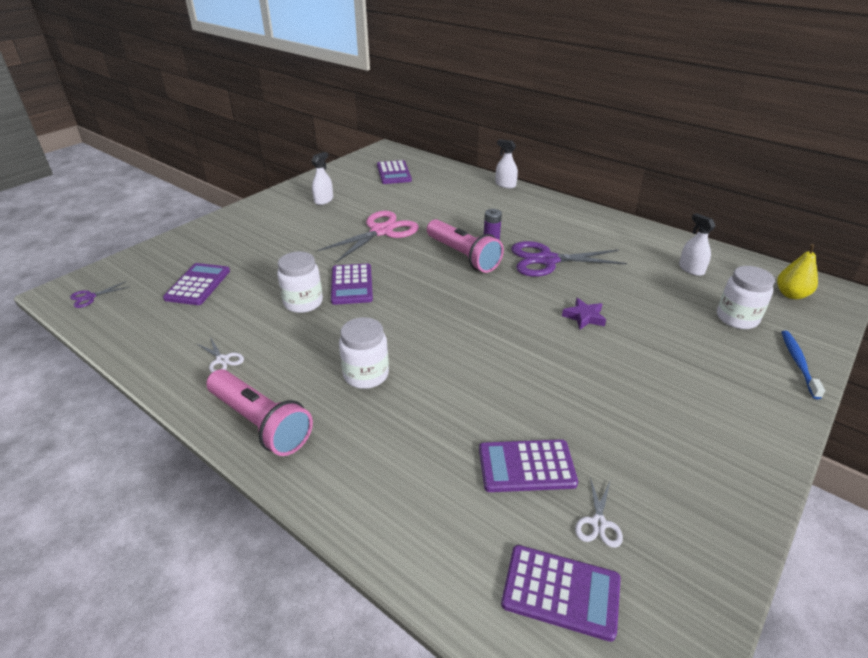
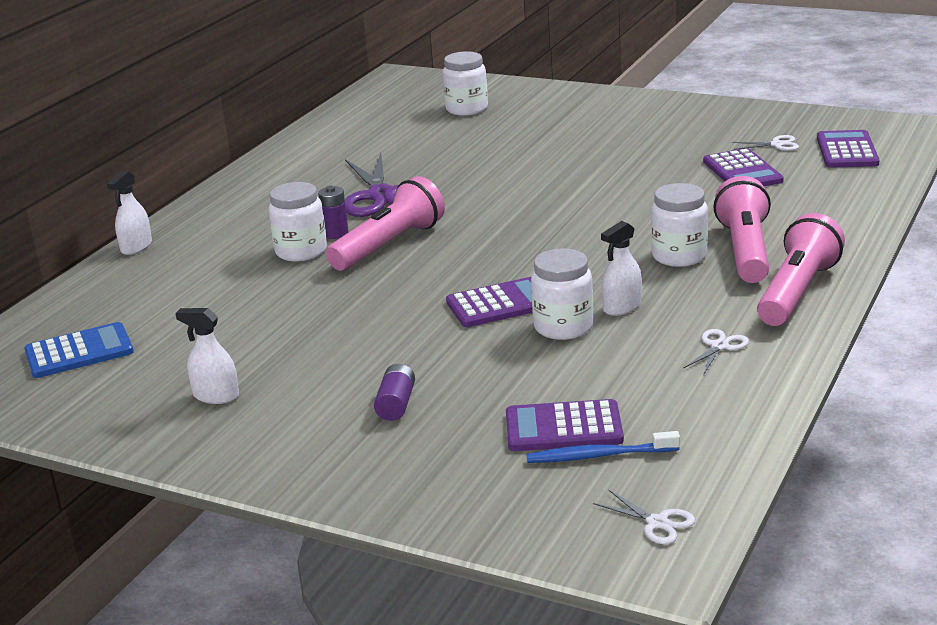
camera: 100 degrees left, 10 degrees down
purple scissors [70,281,129,308] -> white scissors [593,490,695,544]
pink scissors [318,211,419,263] -> none
purple calculator [377,160,412,184] -> blue calculator [24,322,134,378]
purple star [562,298,606,330] -> none
white spray bottle [679,213,716,276] -> white spray bottle moved to [601,221,642,316]
yellow pear [777,244,818,299] -> none
blue toothbrush [781,331,825,399] -> blue toothbrush moved to [526,431,680,463]
none -> white jar [269,182,327,262]
none -> purple battery [374,364,415,421]
none -> pink flashlight [713,176,771,283]

